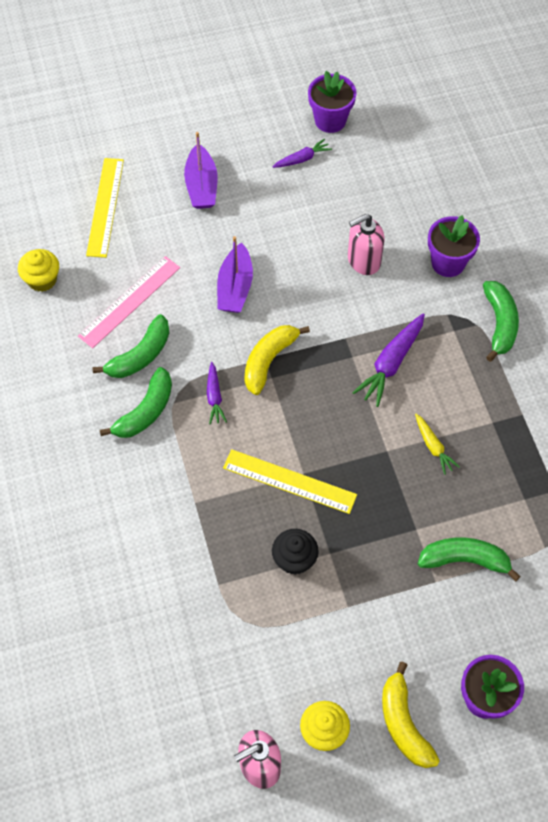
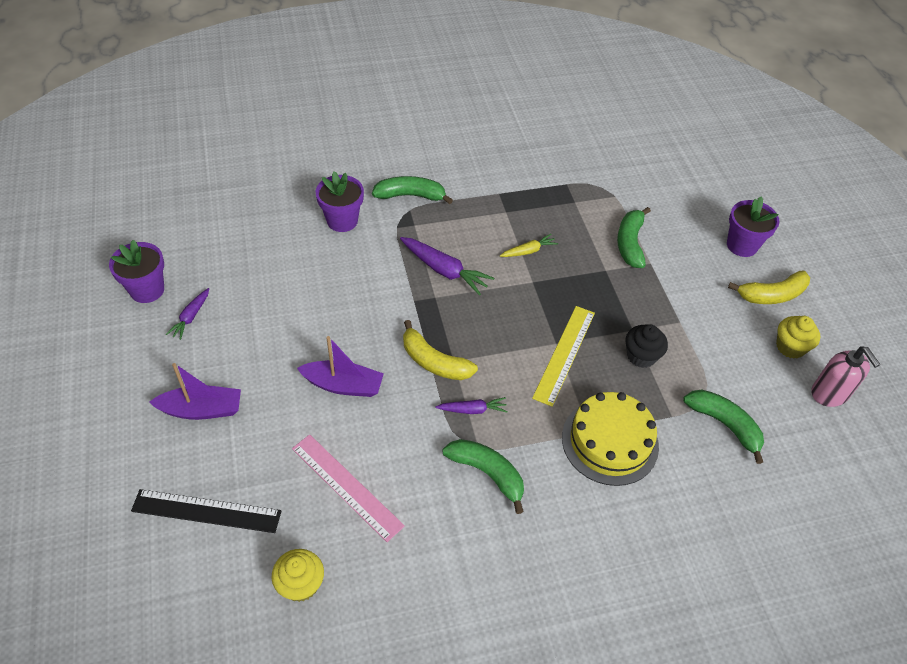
camera: 90 degrees left, 10 degrees down
yellow ruler [86,158,124,258] -> black ruler [131,489,281,533]
green banana [93,314,170,378] -> green banana moved to [683,390,764,464]
purple carrot [273,138,332,168] -> purple carrot turned 135 degrees counterclockwise [166,288,209,340]
pink soap dispenser [348,214,384,275] -> none
none -> yellow cake [562,392,659,486]

